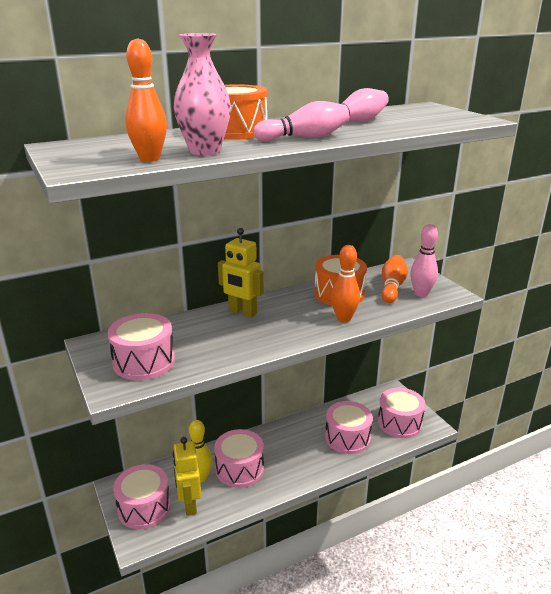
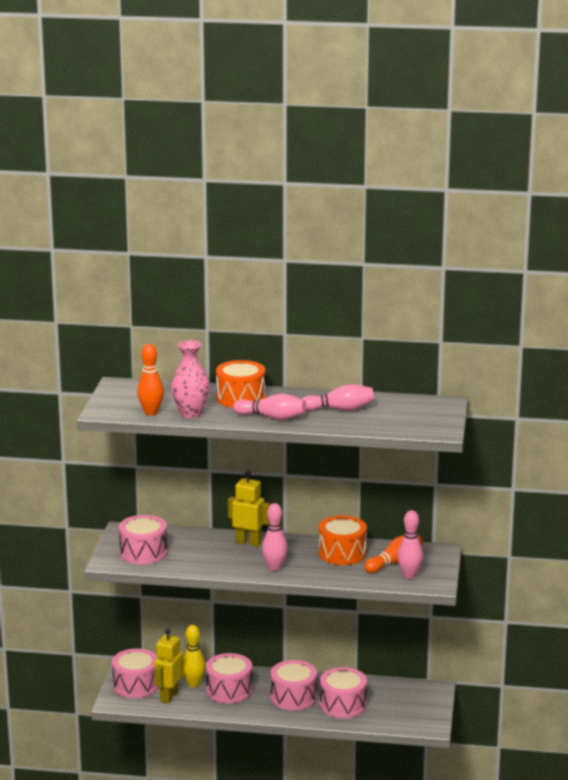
camera: 35 degrees right, 5 degrees down
yellow robot [218,228,264,318] -> yellow robot turned 135 degrees clockwise [228,470,270,546]
orange bowling pin [331,245,360,322] -> none
pink drum [378,388,425,438] -> pink drum moved to [271,660,317,711]
none -> pink bowling pin [262,503,288,571]

